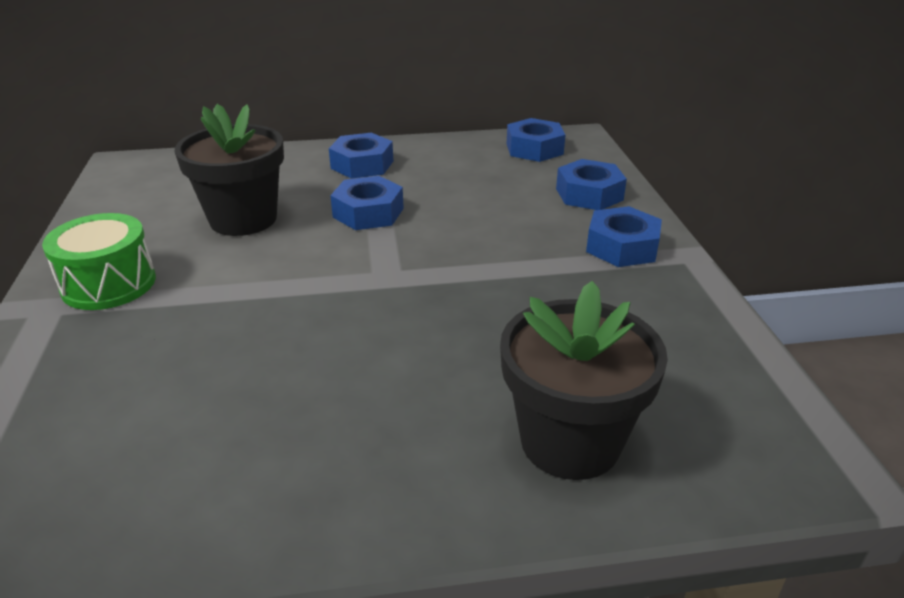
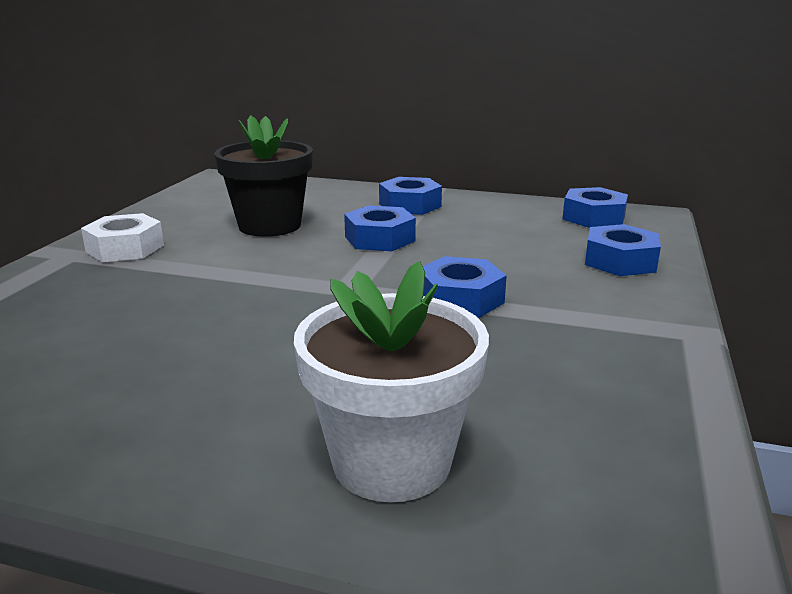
camera: 25 degrees right, 10 degrees down
green drum [42,213,156,310] -> white nut [81,213,164,262]
black flower pot [500,281,668,480] -> white flower pot [294,261,489,502]
blue nut [586,206,662,267] -> blue nut moved to [423,256,507,318]

